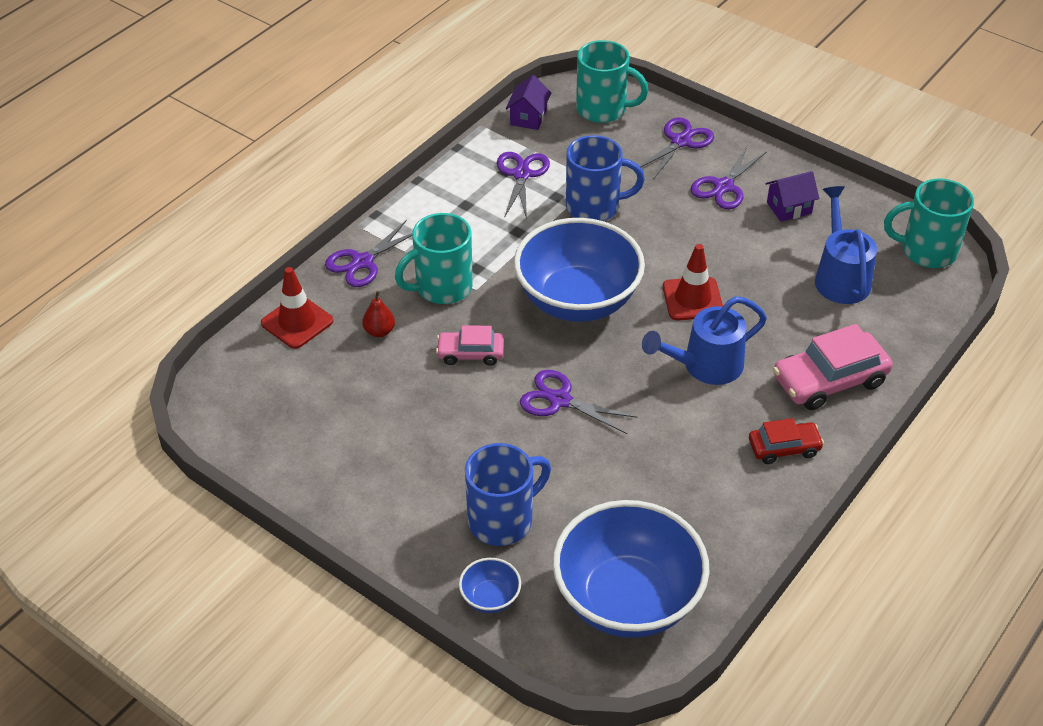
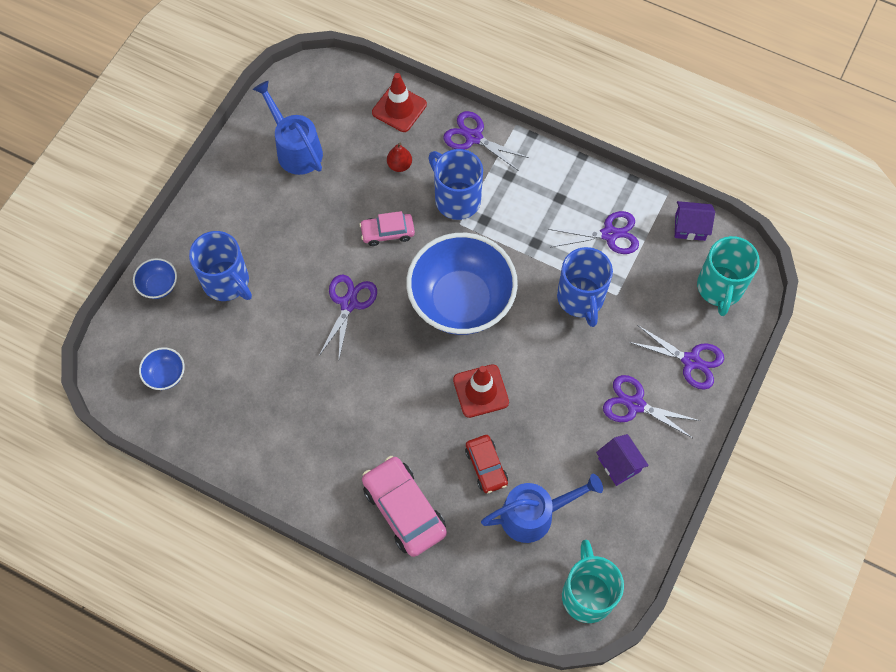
camera: 80 degrees right, 20 degrees up
turquoise mug [395,213,473,304] -> blue mug [429,149,483,220]
pink car [436,325,504,366] -> pink car turned 90 degrees counterclockwise [359,211,415,246]
blue bowl [553,500,709,638] -> blue bowl [139,347,185,390], size x0.41
blue watering can [642,296,767,385] -> blue watering can moved to [253,81,323,175]
red car [749,418,824,464] -> red car moved to [465,435,508,493]

